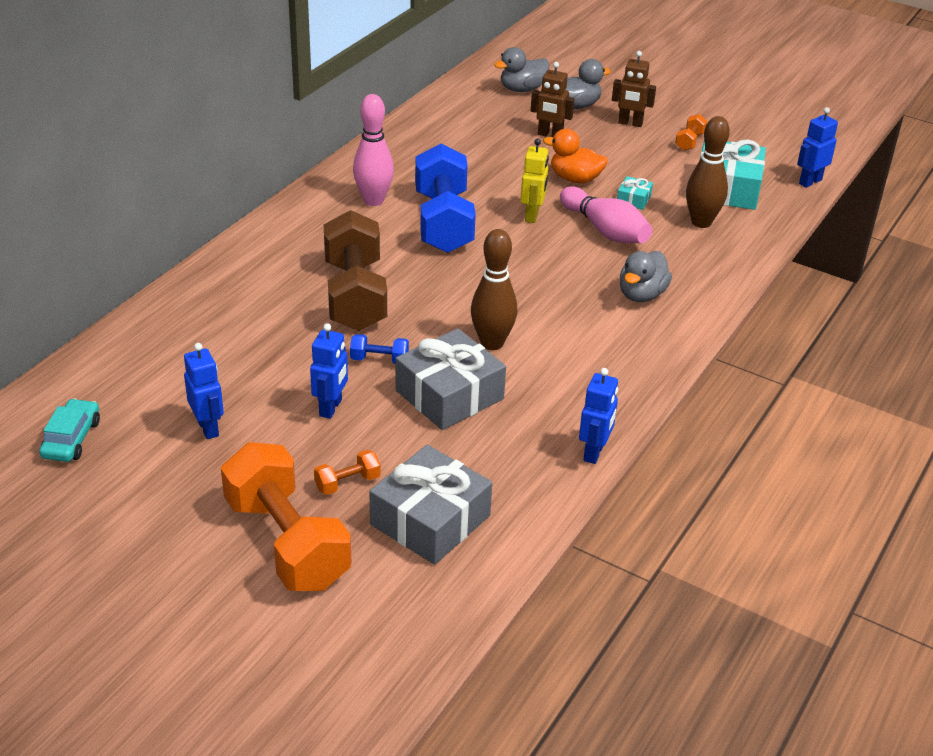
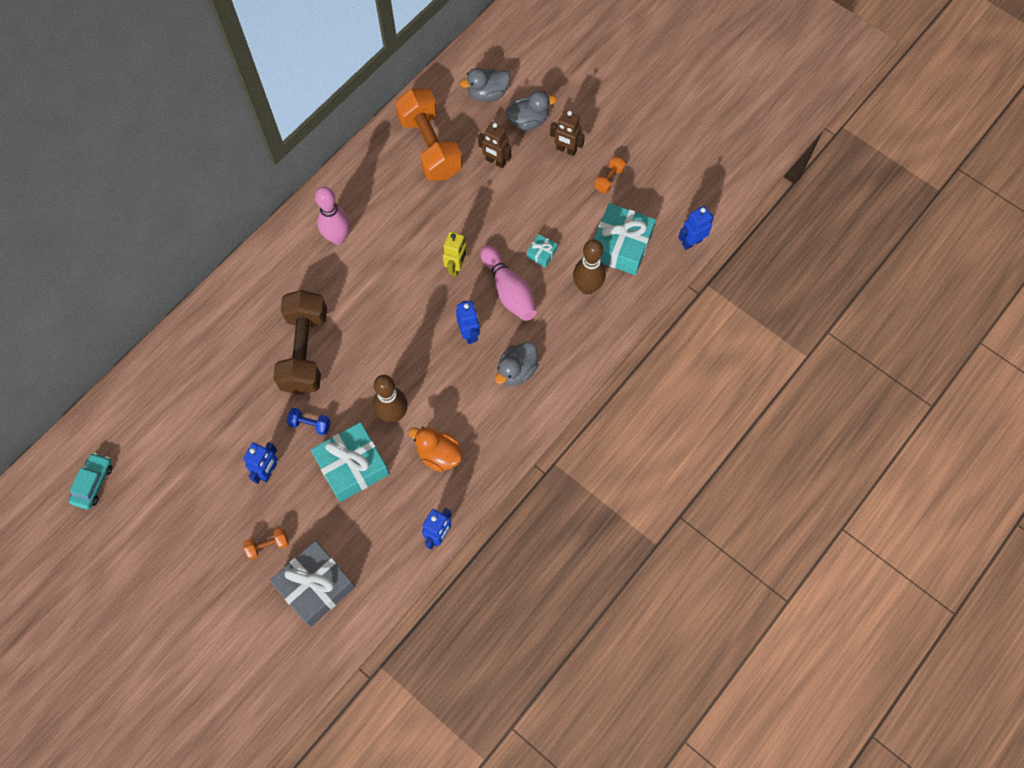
camera: 10 degrees right, 30 degrees up
blue robot [184,343,224,439] -> blue robot moved to [456,301,480,344]
orange dumbbell [221,442,351,591] -> orange dumbbell moved to [395,89,463,181]
grey gift [396,328,506,430] -> turquoise gift [311,422,389,502]
blue dumbbell [415,144,476,253] -> none
orange duck [543,129,608,183] -> orange duck moved to [409,427,462,472]

